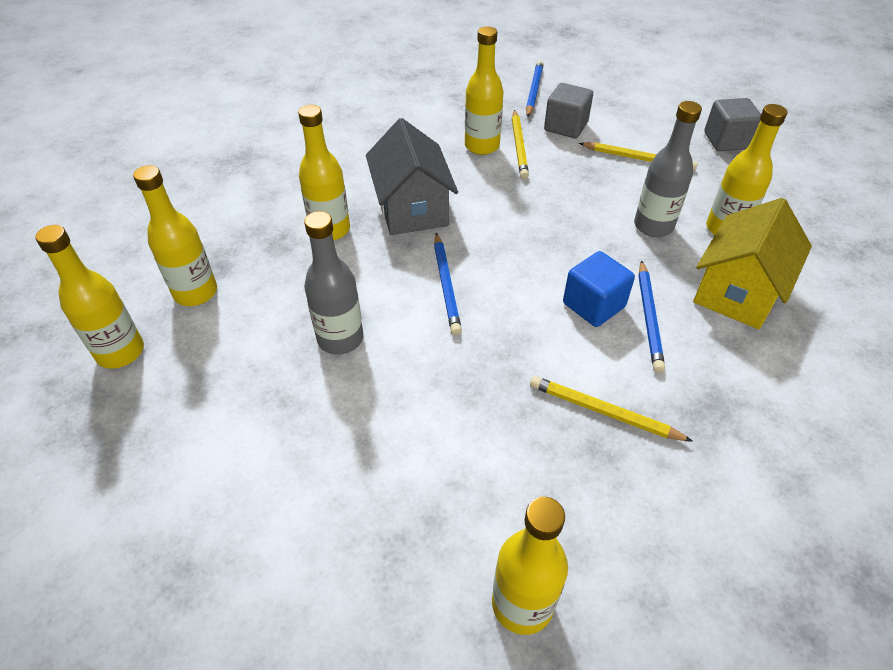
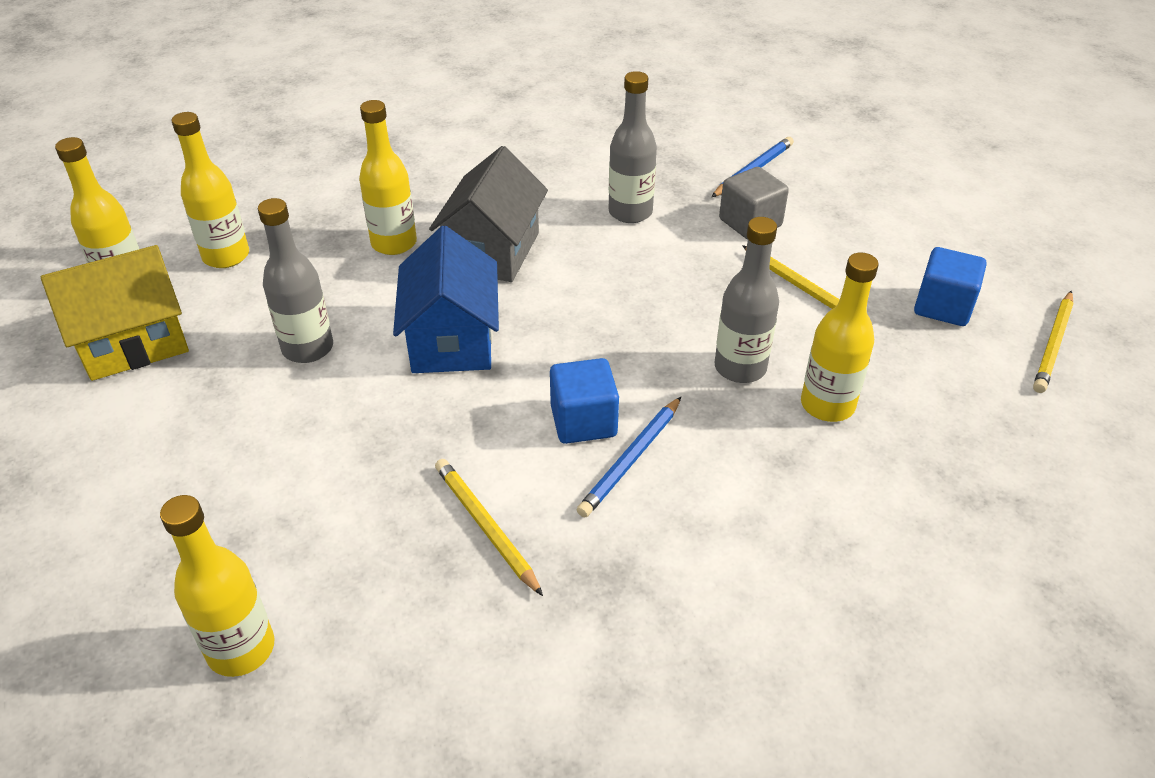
camera: 30 degrees right, 5 degrees down
blue pencil [434,233,462,335] -> blue house [393,226,499,373]
yellow bottle [465,27,504,155] -> grey bottle [609,71,657,223]
yellow pencil [512,110,529,179] -> yellow pencil moved to [1033,291,1074,393]
yellow house [693,198,812,329] -> yellow house moved to [41,245,189,381]
grey cube [704,98,761,151] -> blue cube [914,247,987,326]

